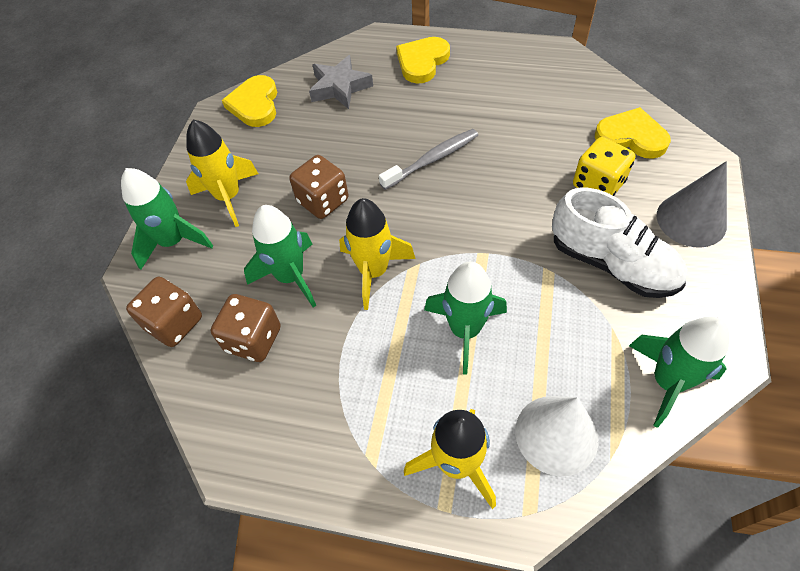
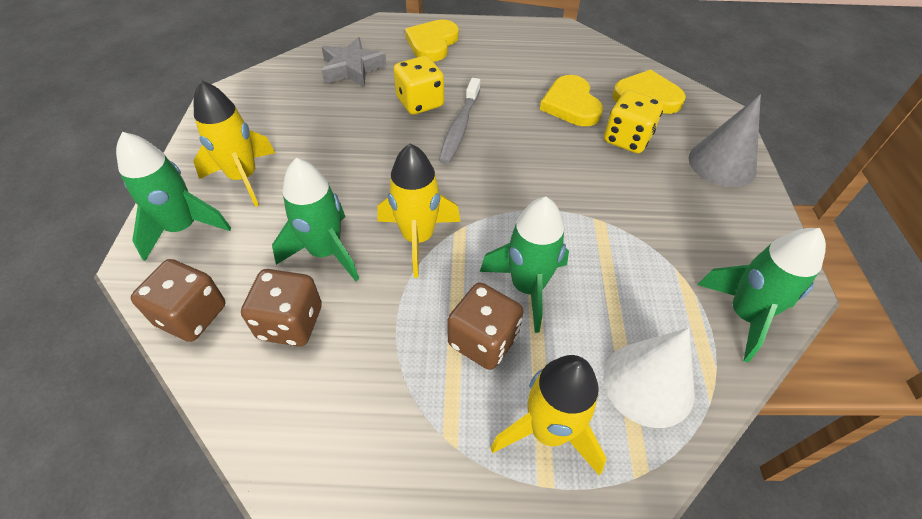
camera: 15 degrees left, 5 degrees down
yellow heart [222,75,277,127] -> yellow heart moved to [540,75,603,126]
brown dice [289,155,348,219] -> brown dice moved to [447,282,524,370]
grey toothbrush [379,129,478,190] -> grey toothbrush turned 150 degrees clockwise [439,78,480,164]
white shoe [552,188,688,298] -> none
none -> yellow dice [394,56,444,115]

